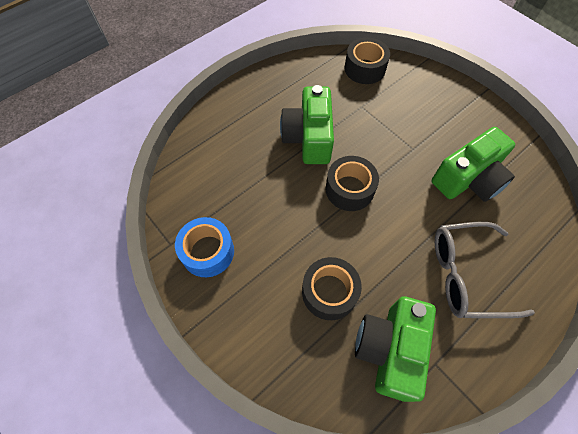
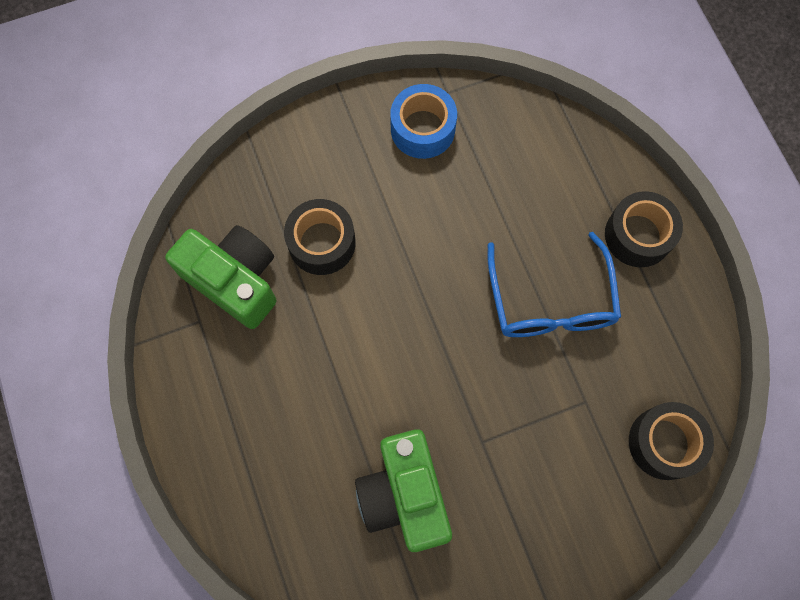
camera: 110 degrees right, 10 degrees up
green camera [280,85,334,164] -> blue glasses [487,232,621,337]
black tape [326,156,379,211] -> black tape moved to [605,191,683,267]
grey glasses [435,222,535,318] -> none

